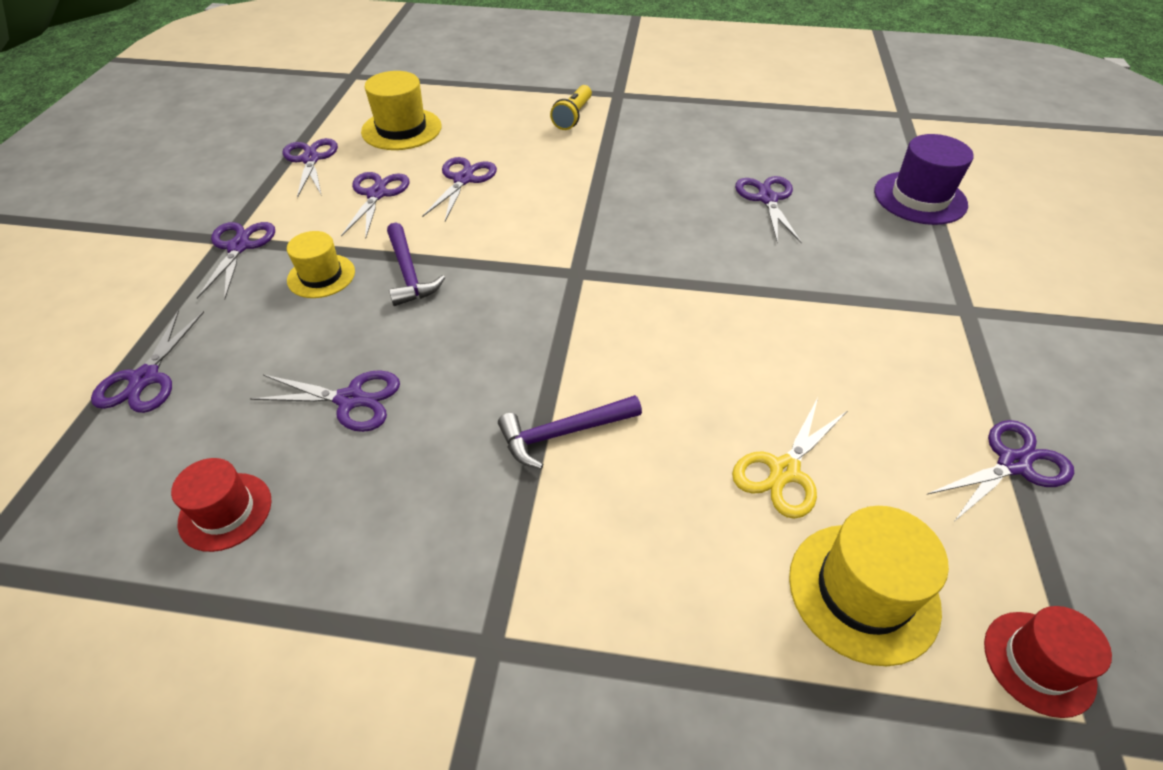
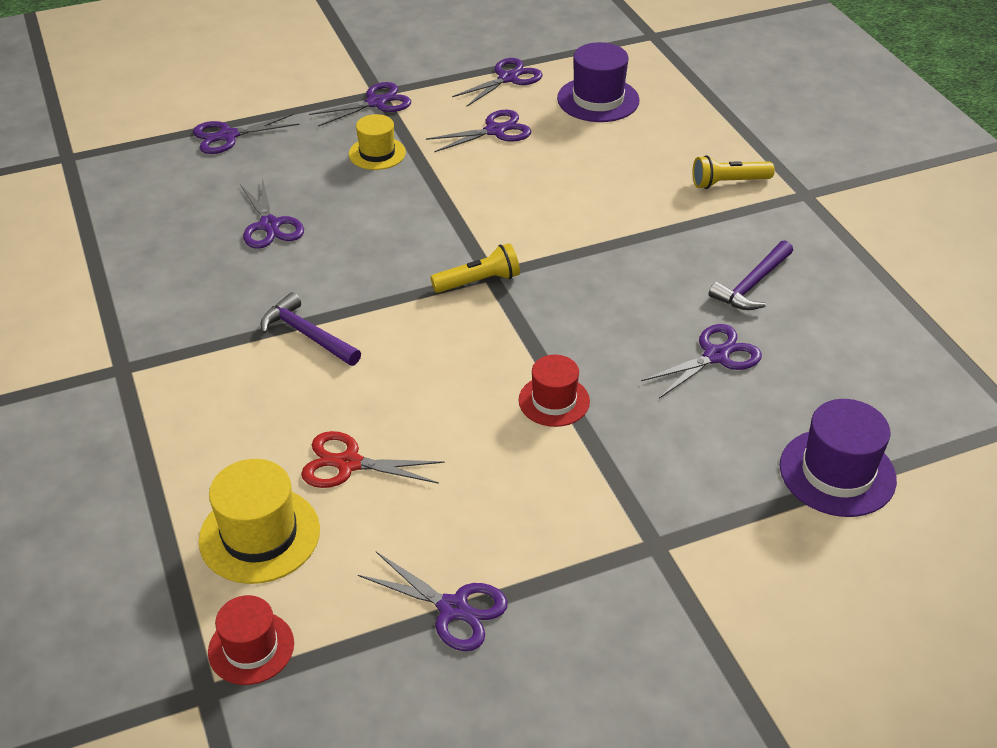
camera: 60 degrees right, 5 degrees down
red hat [171,458,272,552] -> red hat moved to [519,355,590,427]
yellow hat [361,71,441,150] -> purple hat [557,42,640,122]
purple hammer [387,223,445,306] -> purple hammer moved to [709,240,793,310]
purple scissors [422,157,497,221] -> none
yellow scissors [732,398,847,519] -> red scissors [301,431,444,488]
none -> yellow flashlight [431,243,520,293]

